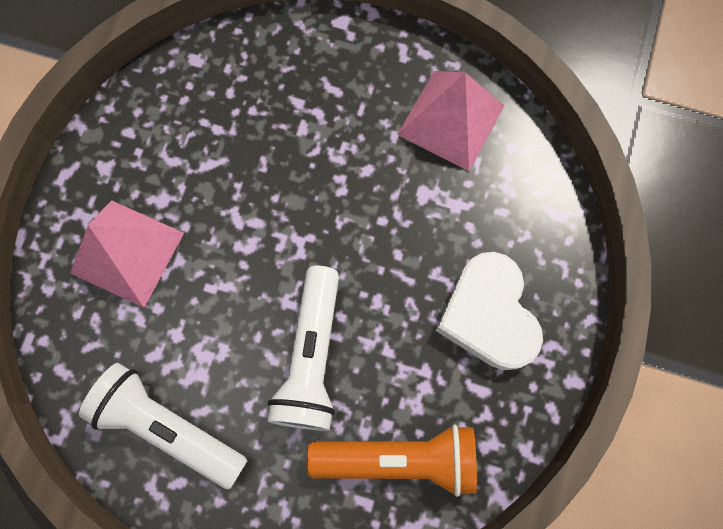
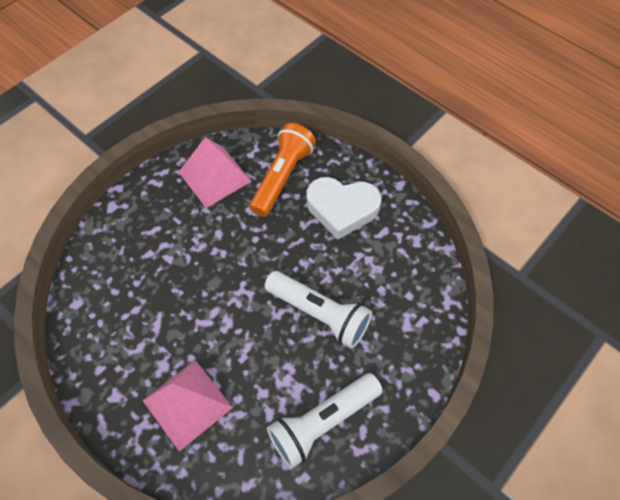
camera: 65 degrees left, 15 degrees down
orange flashlight [307,424,477,497] -> orange flashlight moved to [249,123,316,217]

